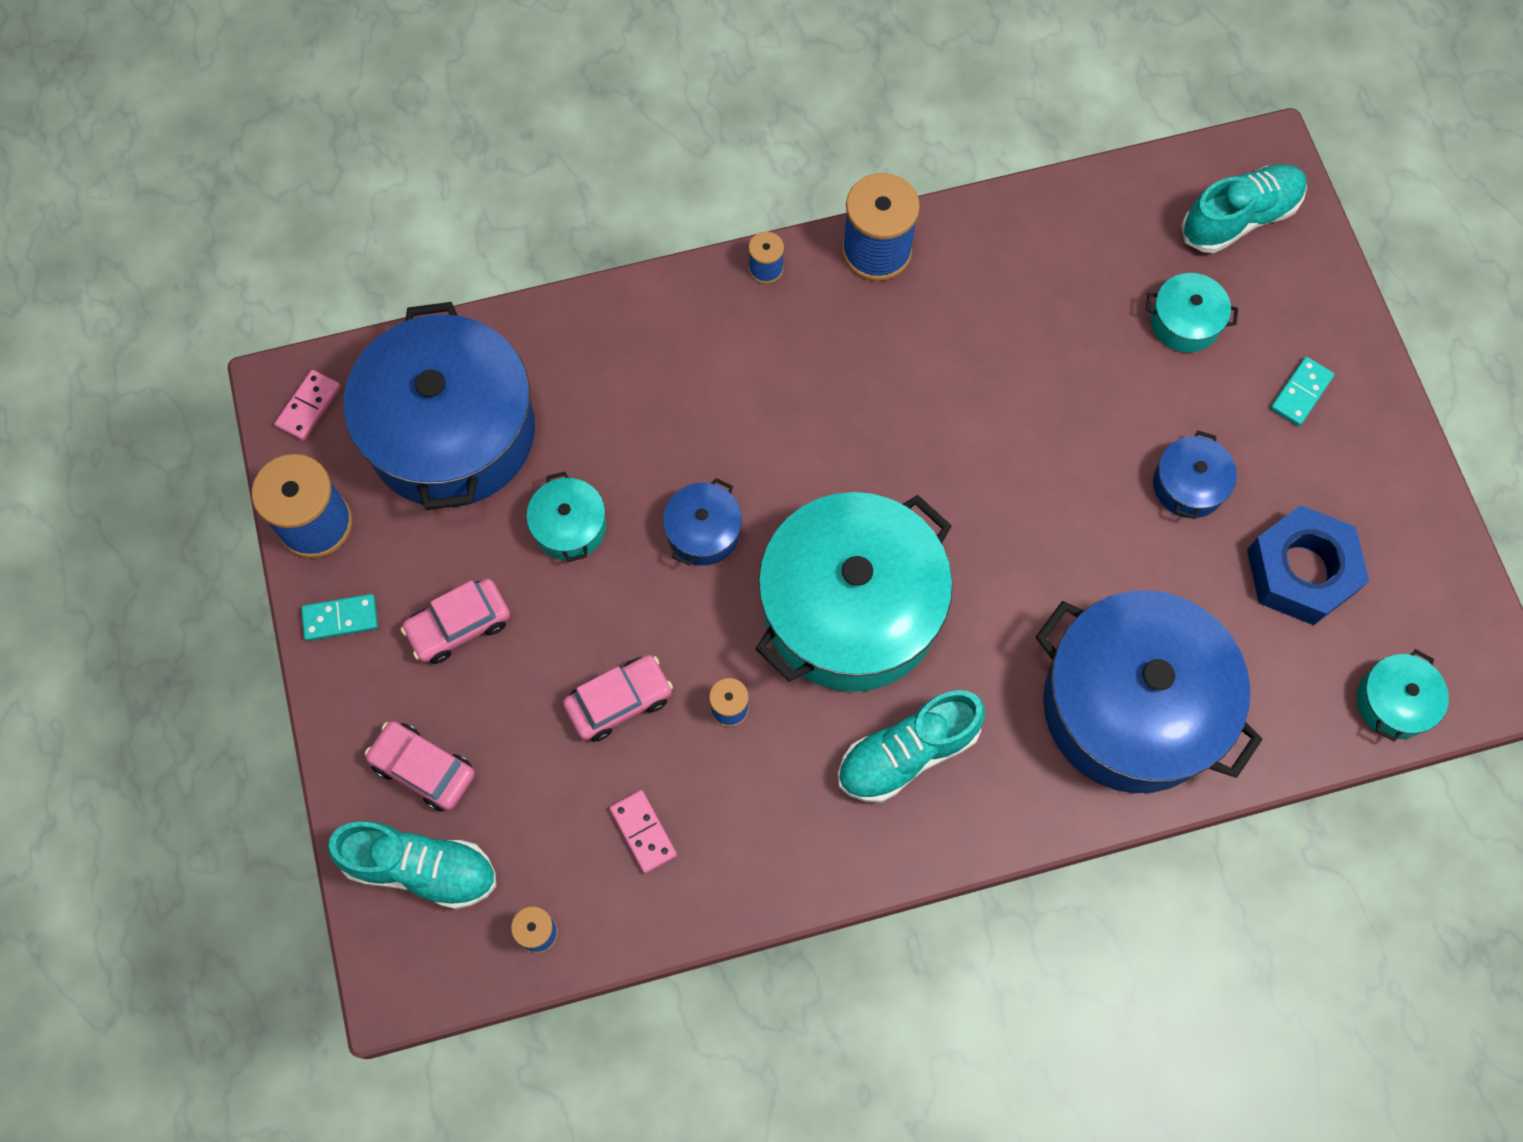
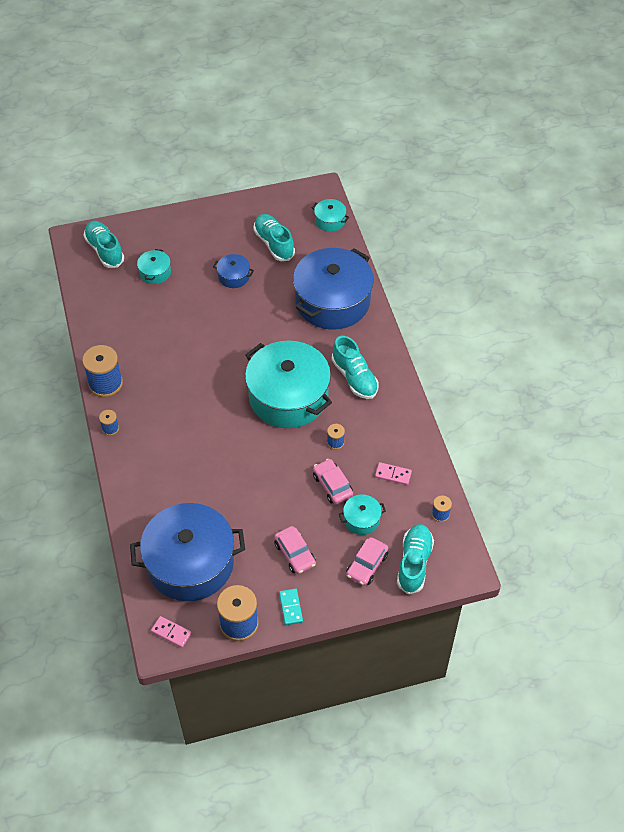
camera: 90 degrees left, 15 degrees down
turquoise pot [526,472,606,562] -> turquoise pot moved to [339,495,386,535]
pink domino [610,790,677,873] -> pink domino turned 45 degrees clockwise [375,462,412,485]
blue pot [663,478,742,566] -> none
blue nut [1247,505,1369,625] -> turquoise shoe [253,214,295,261]
turquoise domino [1270,357,1335,426] -> none

